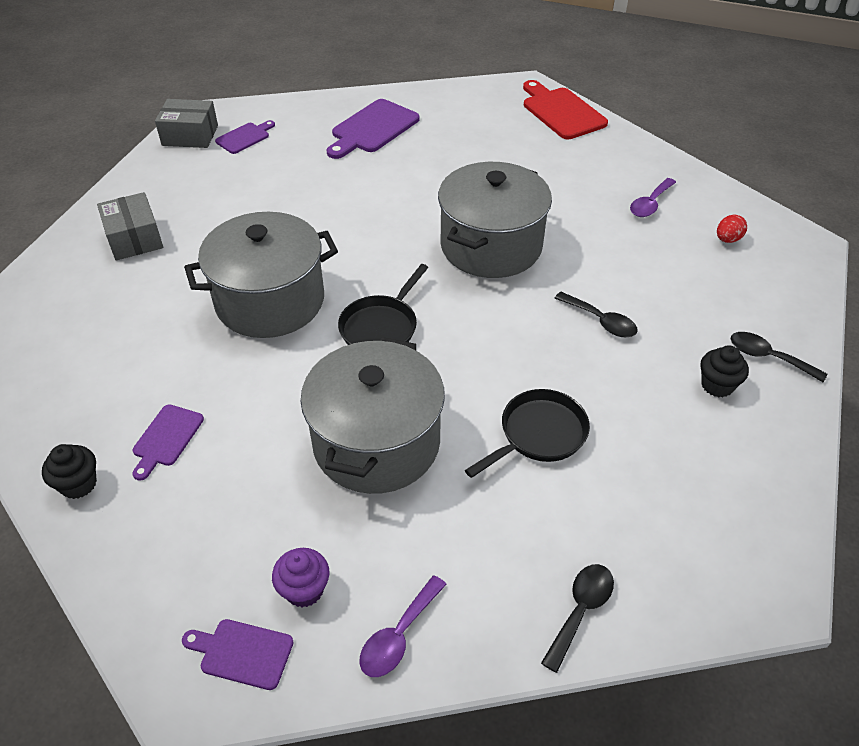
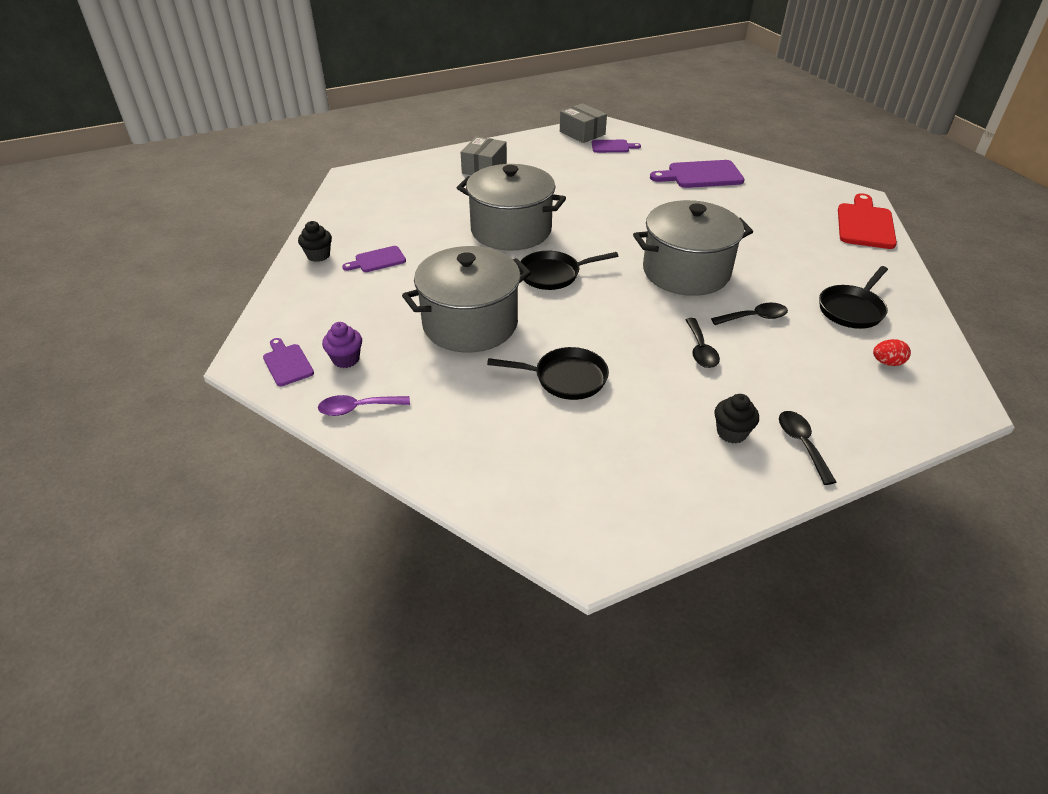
camera: 45 degrees right, 5 degrees down
black spoon [541,564,614,673] -> black spoon moved to [711,303,788,325]
purple spoon [630,178,676,217] -> black pan [819,266,888,329]

